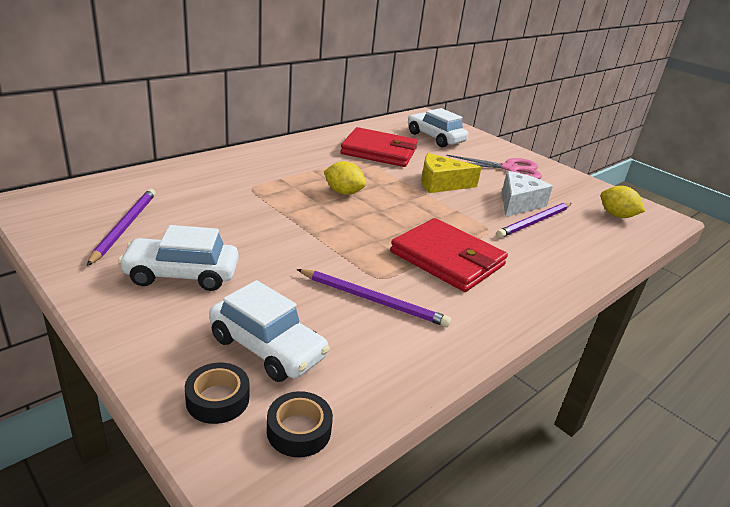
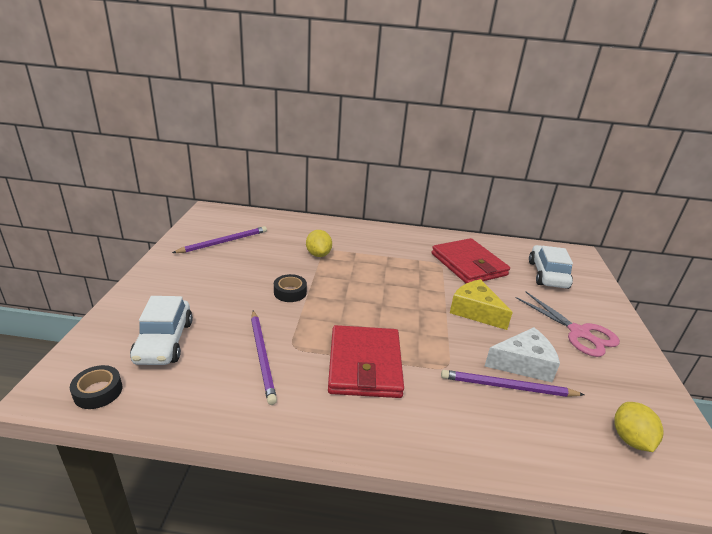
camera: 50 degrees right, 0 degrees up
white car [118,225,238,291] -> none
black tape [185,363,249,424] -> black tape moved to [274,274,307,302]
yellow lemon [324,161,366,195] -> yellow lemon moved to [306,230,332,257]

